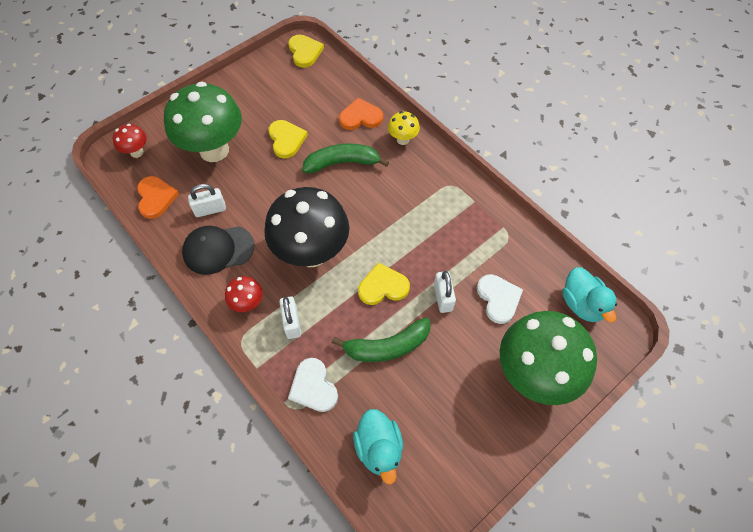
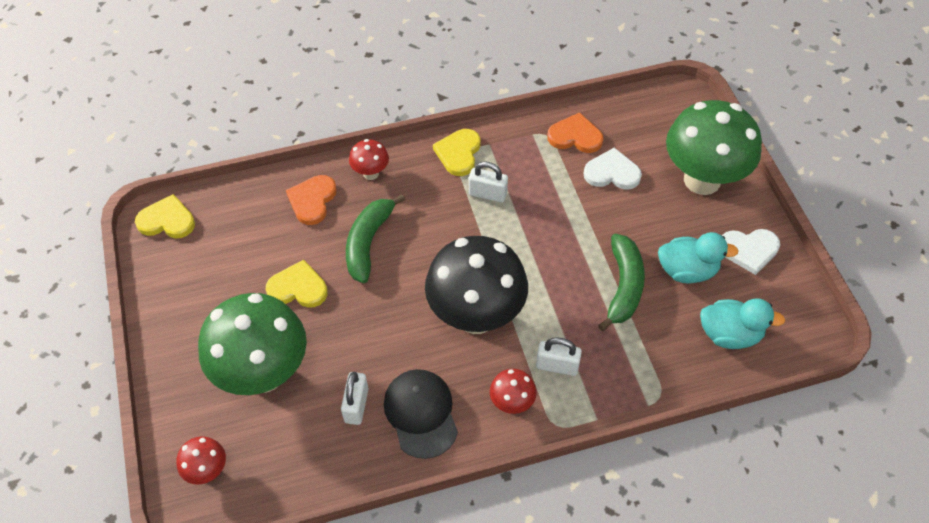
camera: 65 degrees left, 5 degrees down
orange heart [137,176,179,219] -> orange heart moved to [547,112,603,153]
black cap [182,226,254,275] -> black cap turned 150 degrees clockwise [384,369,458,459]
white heart [288,358,338,412] -> white heart moved to [722,229,780,275]
yellow heart [358,262,410,305] -> yellow heart moved to [433,129,480,176]
yellow mushroom [388,111,420,145] -> red mushroom [349,139,389,180]
white padlock [434,271,456,313] -> white padlock moved to [469,161,508,202]
turquoise duck [562,267,617,322] -> turquoise duck moved to [658,232,739,283]

